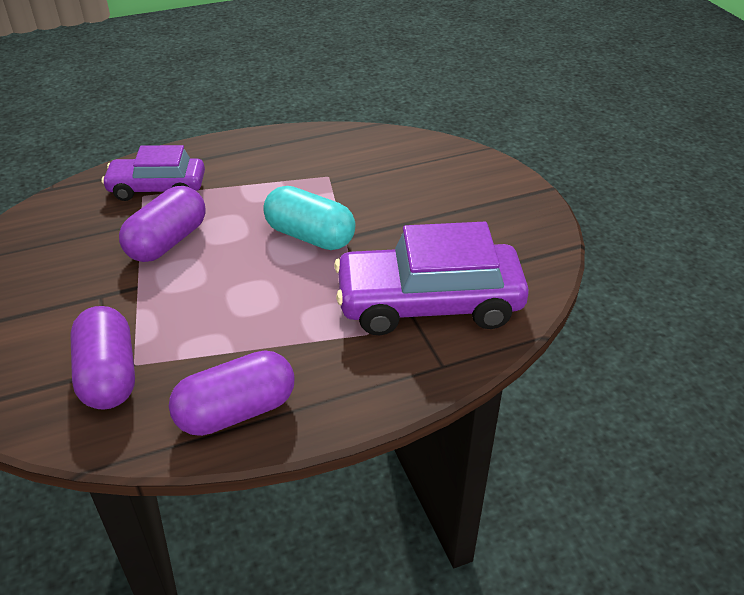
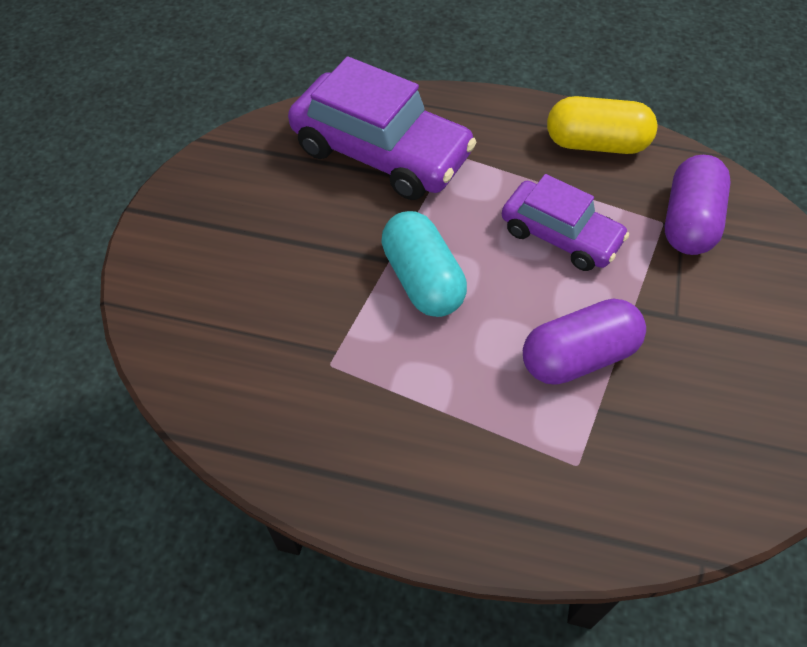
camera: 145 degrees left, 15 degrees up
purple car [102,145,205,201] -> purple car moved to [502,174,629,271]
purple capsule [169,350,295,436] -> yellow capsule [547,96,658,154]

